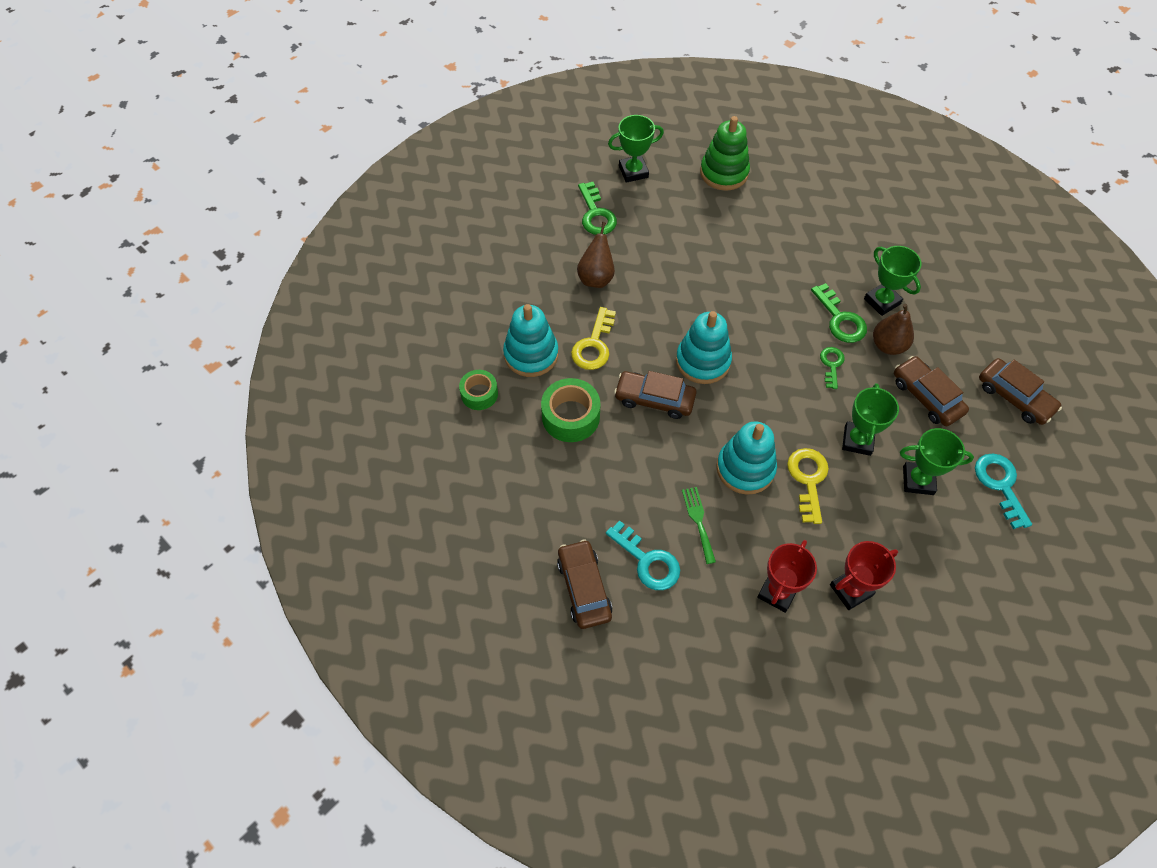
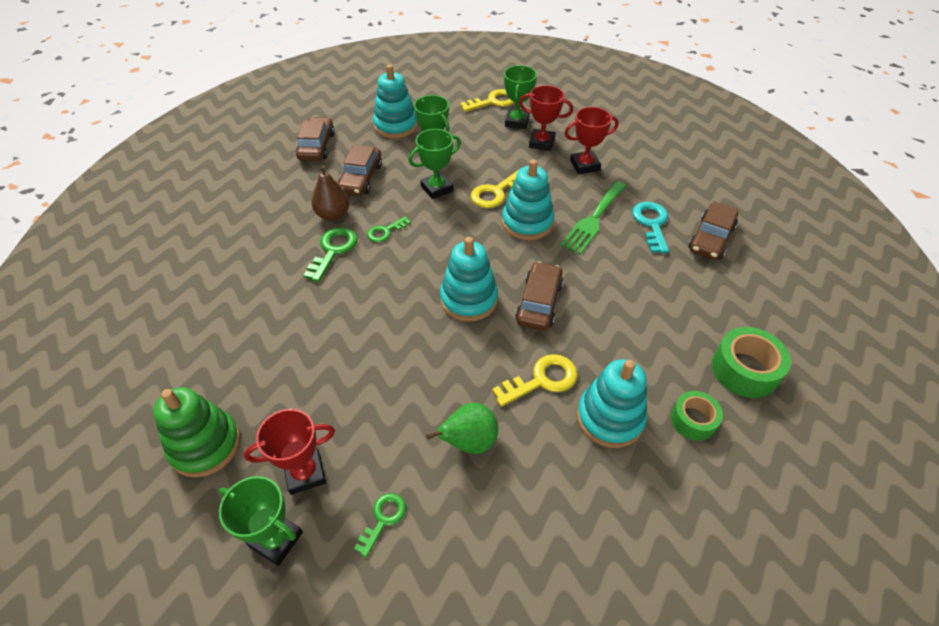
camera: 135 degrees left, 10 degrees down
green tape [541,378,600,442] -> green tape moved to [712,327,791,398]
brown pear [577,222,615,288] -> green pear [426,403,498,454]
green key [578,182,617,235] -> green key [354,493,406,558], size x0.64
brown car [614,371,697,419] -> brown car turned 135 degrees counterclockwise [515,262,563,331]
green fork [682,487,716,564] -> green fork [560,181,627,255], size x1.64
green trophy [864,246,921,316] -> green trophy moved to [504,65,537,129]
turquoise key [975,454,1032,529] -> turquoise stacking toy [373,65,418,139]
none -> red trophy [244,409,335,495]
none -> yellow key [460,89,515,112]

